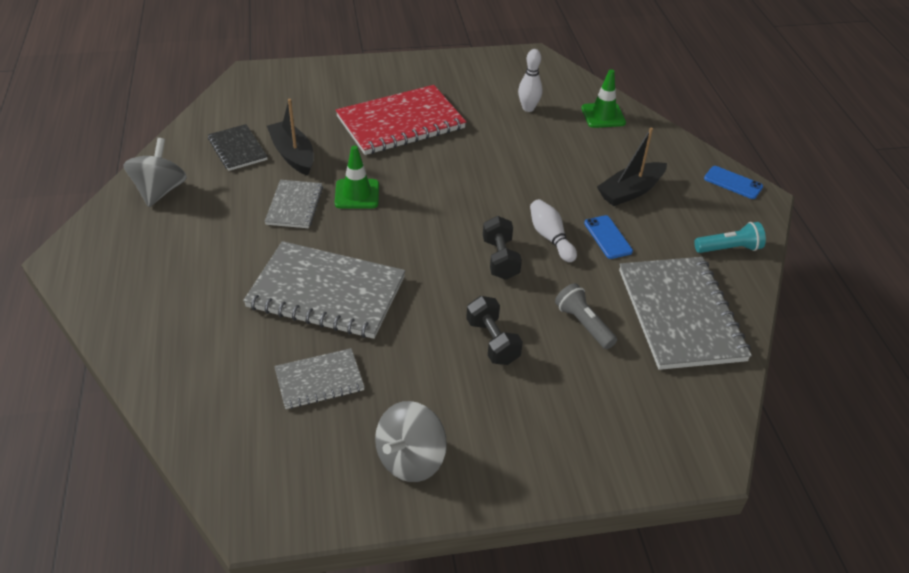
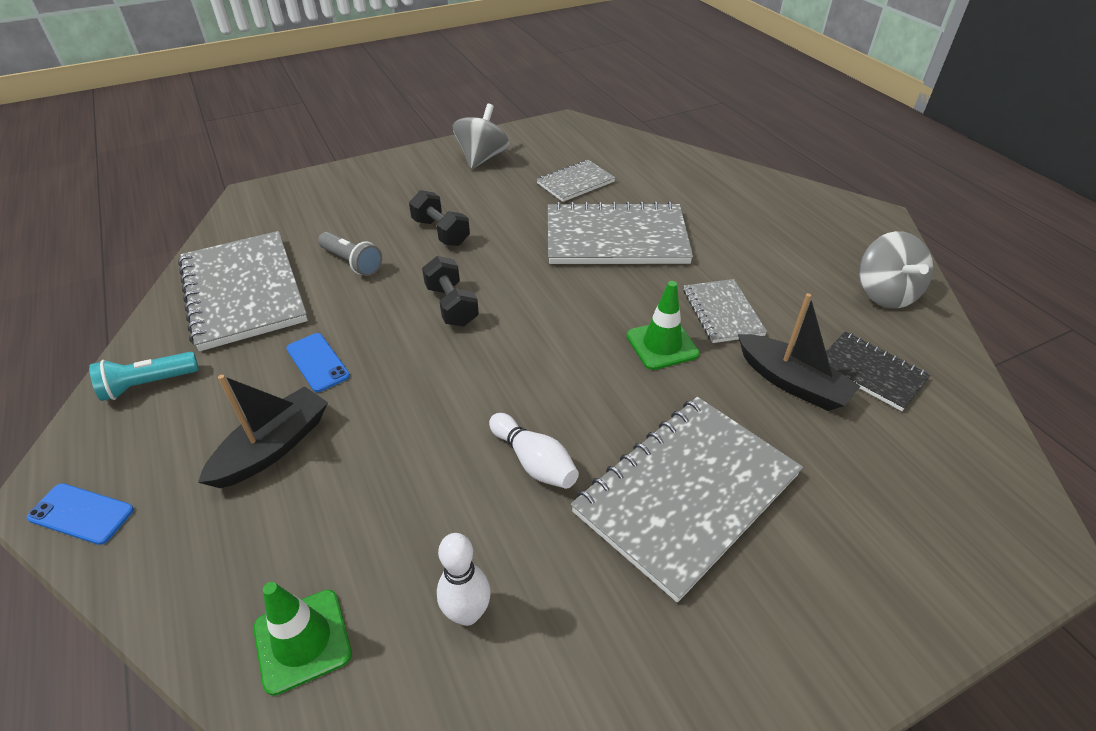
camera: 165 degrees right, 0 degrees up
red notebook [336,85,466,155] -> grey notebook [571,397,803,602]
white bowling pin [530,199,577,262] -> white bowling pin moved to [489,413,579,489]

